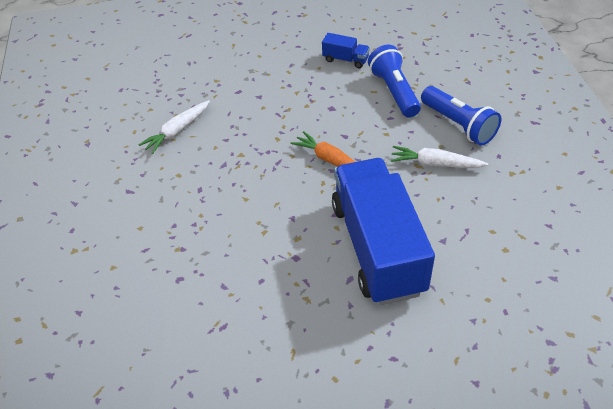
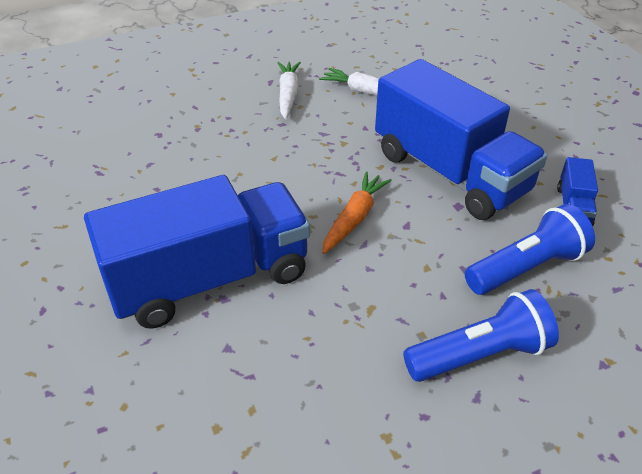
camera: 75 degrees right, 5 degrees down
white carrot [391,146,488,168] -> white carrot moved to [278,62,301,120]
blue flashlight [421,86,501,145] -> blue flashlight turned 150 degrees counterclockwise [403,289,559,382]
none -> blue truck [375,59,547,220]

